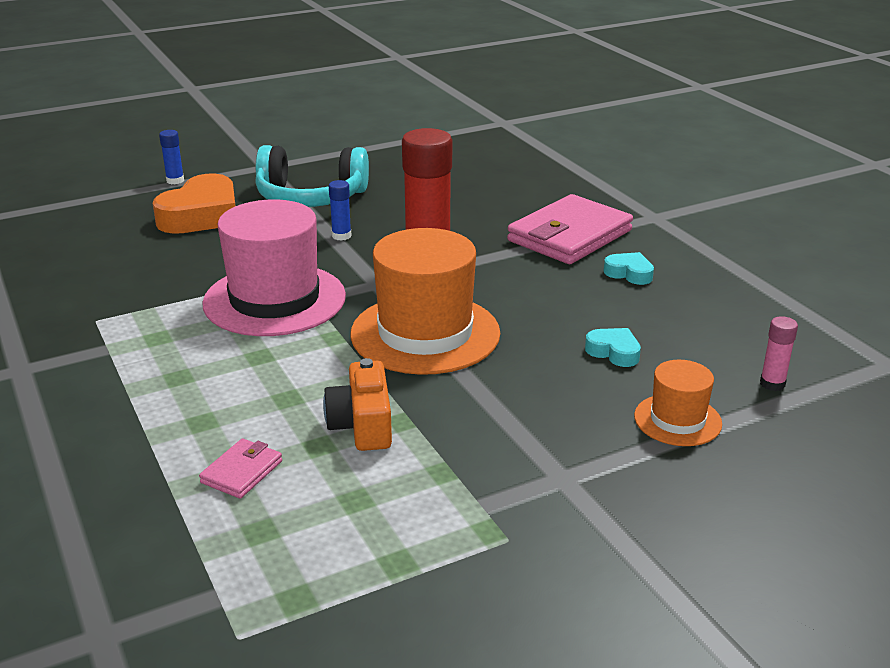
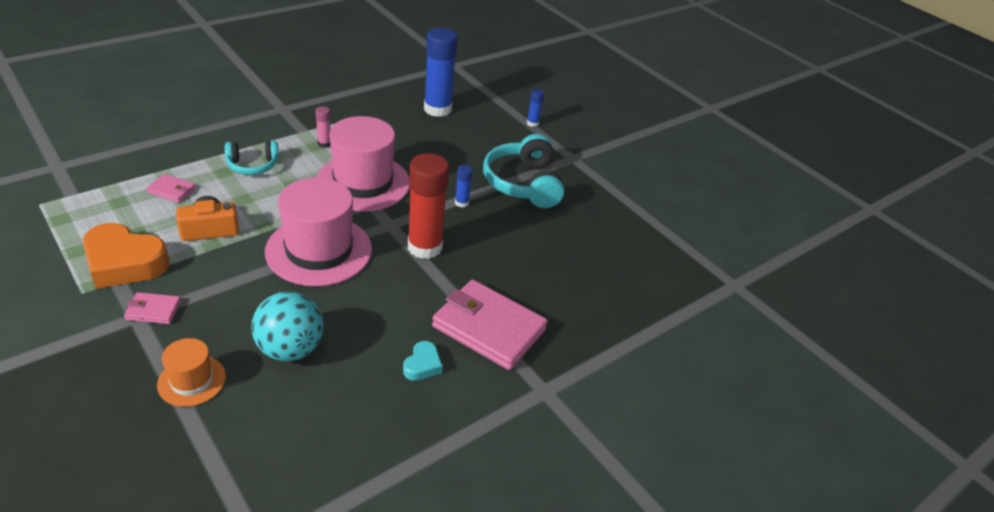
camera: 75 degrees right, 10 degrees up
orange heart [153,173,235,234] -> orange heart moved to [83,223,170,289]
orange hat [350,228,500,375] -> pink hat [265,177,372,287]
turquoise heart [585,328,641,367] -> turquoise ball [251,292,323,361]
pink glue stick [760,316,798,391] -> pink glue stick moved to [315,106,331,148]
none -> pink wallet [124,292,181,324]
none -> turquoise headphones [225,141,279,175]
none -> blue glue stick [424,28,458,117]

